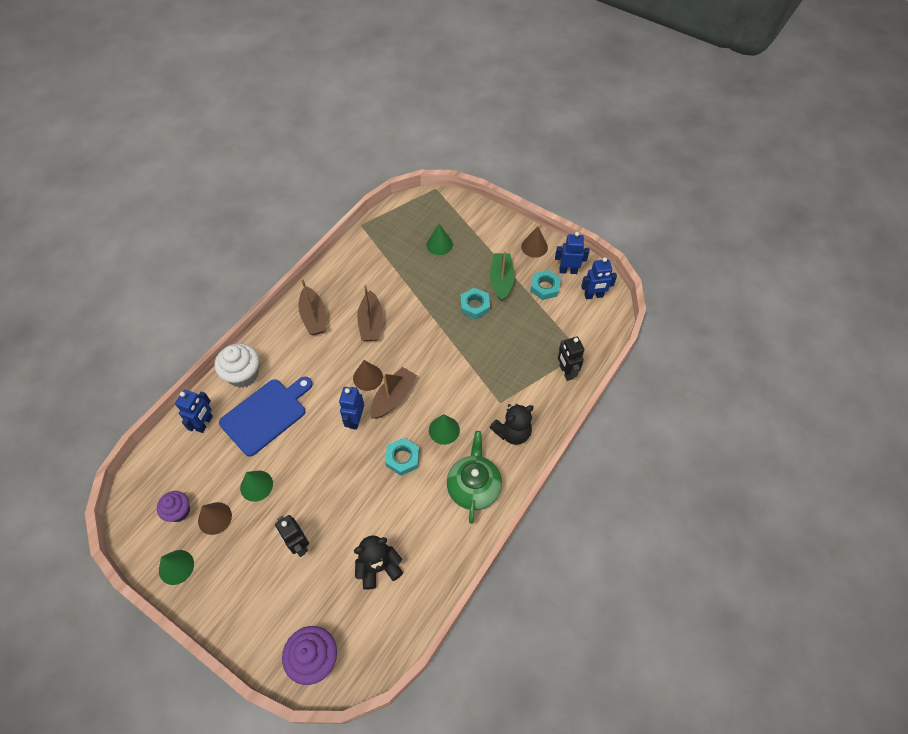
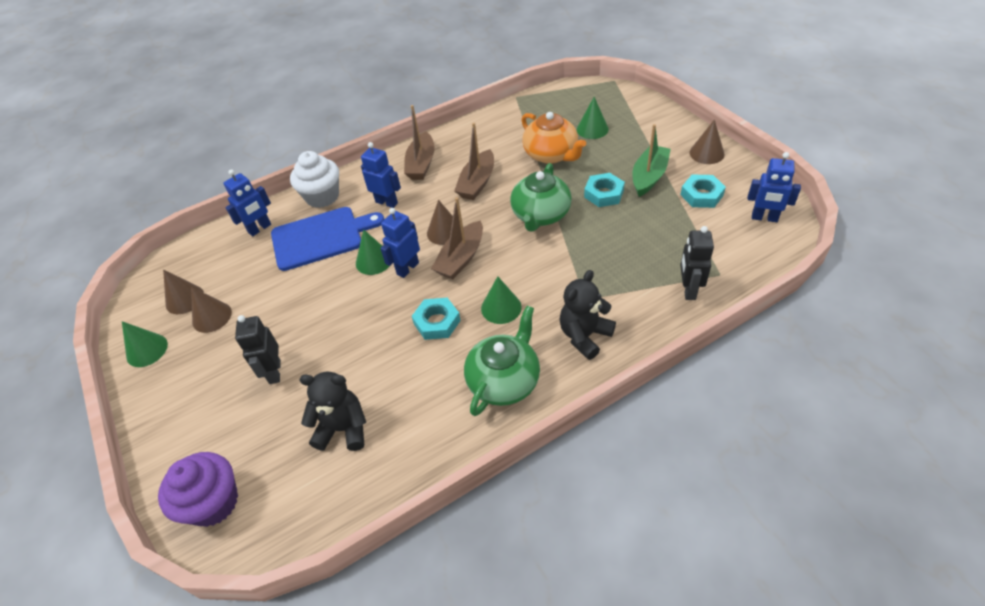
camera: 30 degrees right, 10 degrees down
purple cupcake [157,491,190,522] -> brown cone [163,269,204,314]
green cone [240,471,273,502] -> green cone moved to [356,230,389,275]
brown boat [371,367,417,419] -> brown boat turned 150 degrees clockwise [431,197,483,279]
black teddy bear [489,404,534,445] -> black teddy bear turned 135 degrees clockwise [559,270,616,360]
blue robot [555,232,590,274] -> blue robot moved to [361,142,401,208]
none -> green teapot [510,163,572,232]
none -> orange teapot [521,112,586,164]

